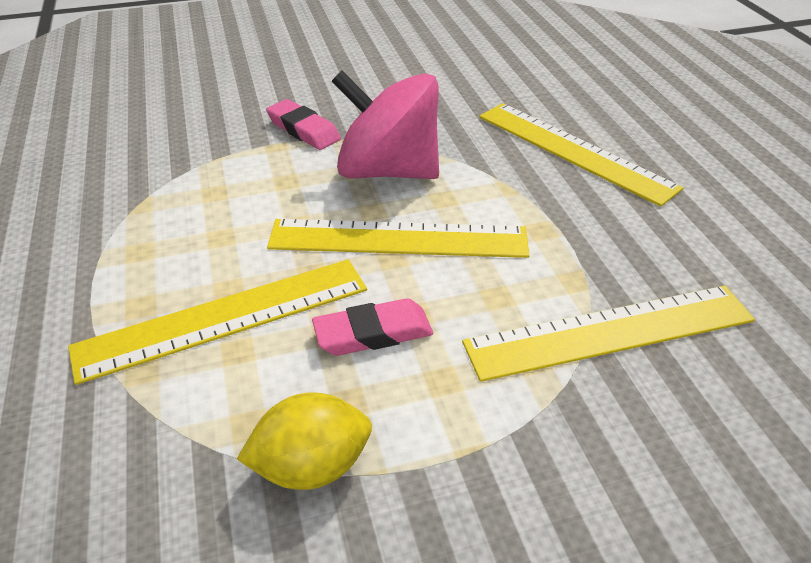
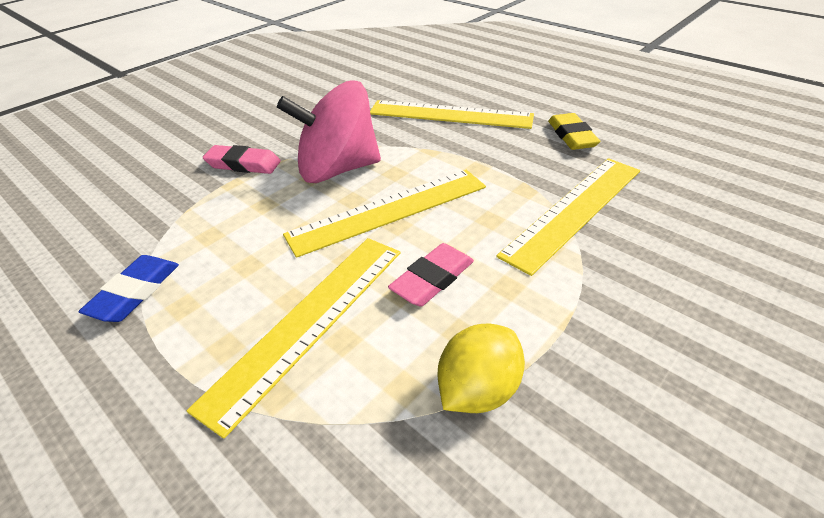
camera: 30 degrees left, 0 degrees up
none -> blue eraser [78,255,179,322]
none -> yellow eraser [548,113,601,150]

